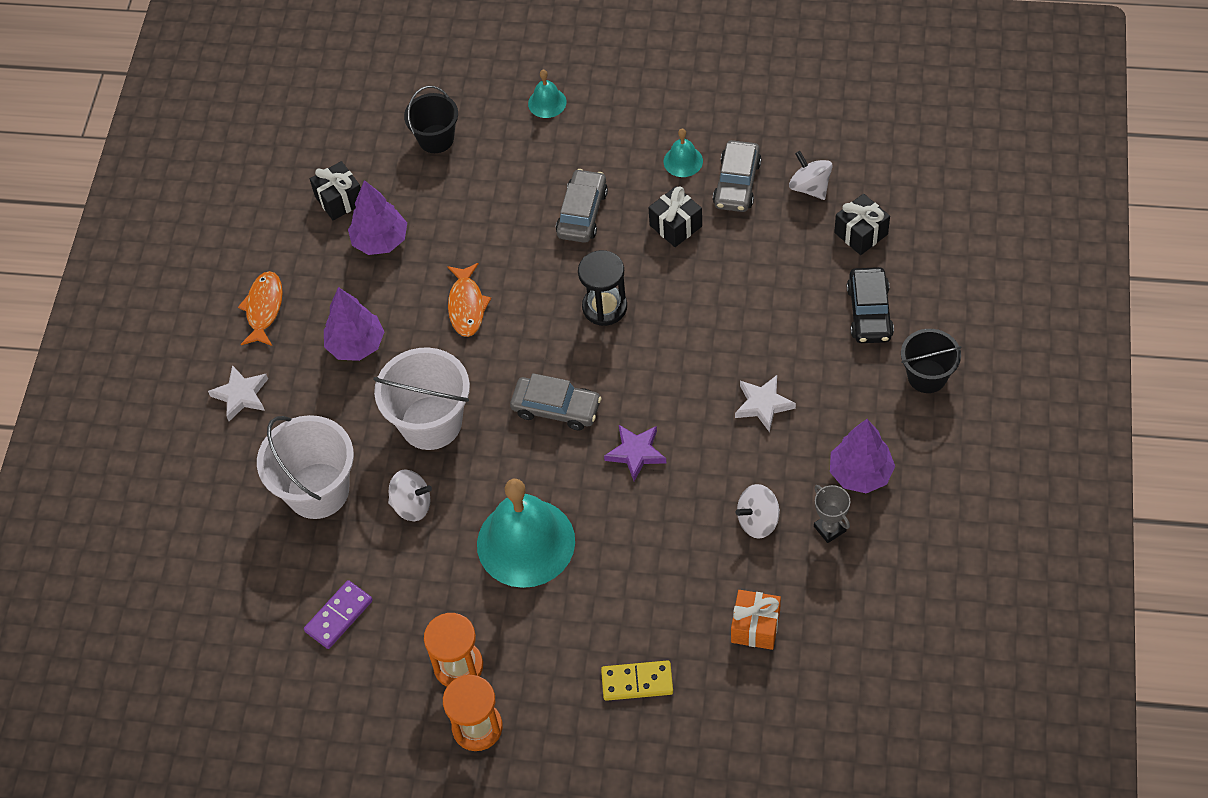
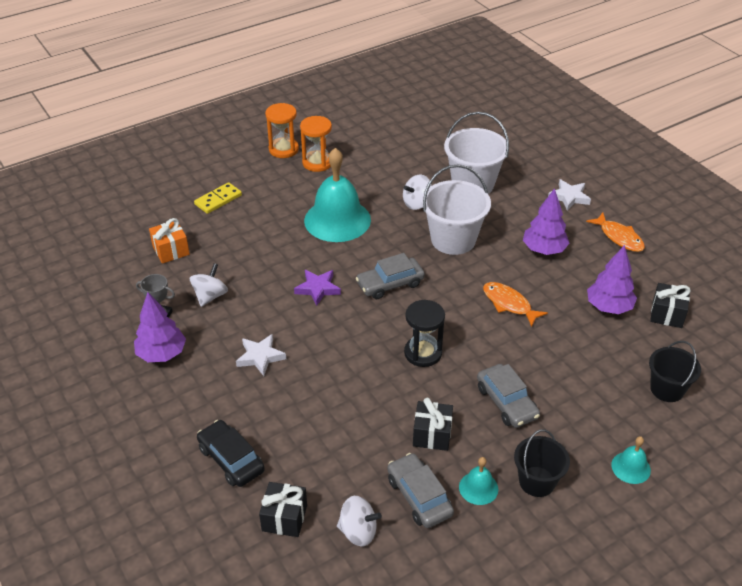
camera: 135 degrees right, 15 degrees down
purple domino [304,580,373,649] -> none
black bucket [901,329,962,393] -> black bucket moved to [514,429,570,497]

